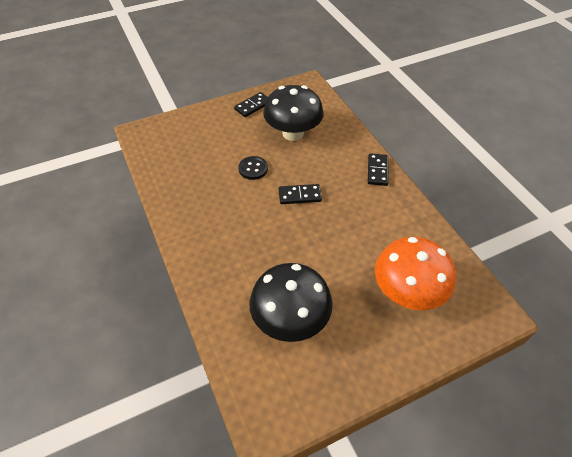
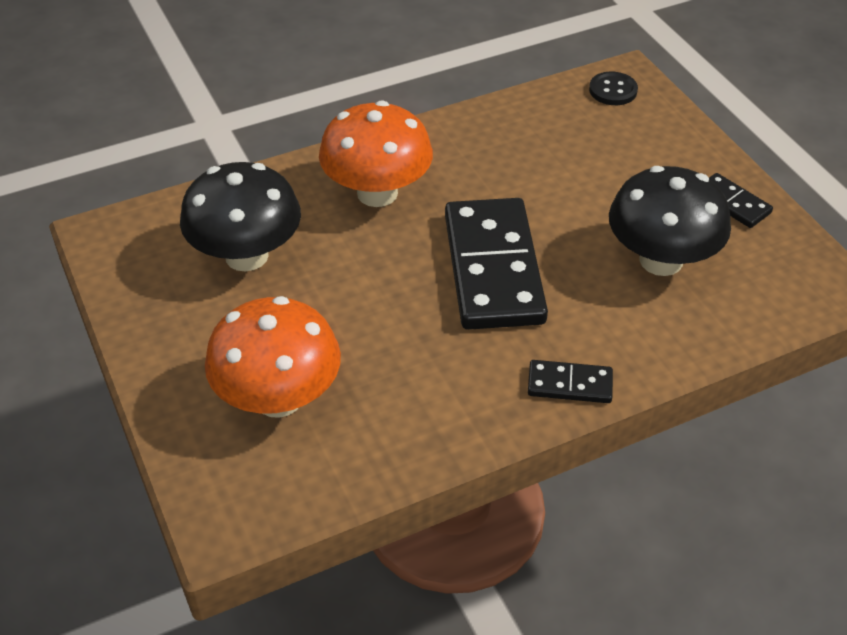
camera: 90 degrees right, 5 degrees down
black button [238,156,268,180] -> black button moved to [589,72,638,105]
black domino [279,184,322,204] -> black domino [445,198,548,330], size x2.18
none -> orange mushroom [319,101,433,207]

